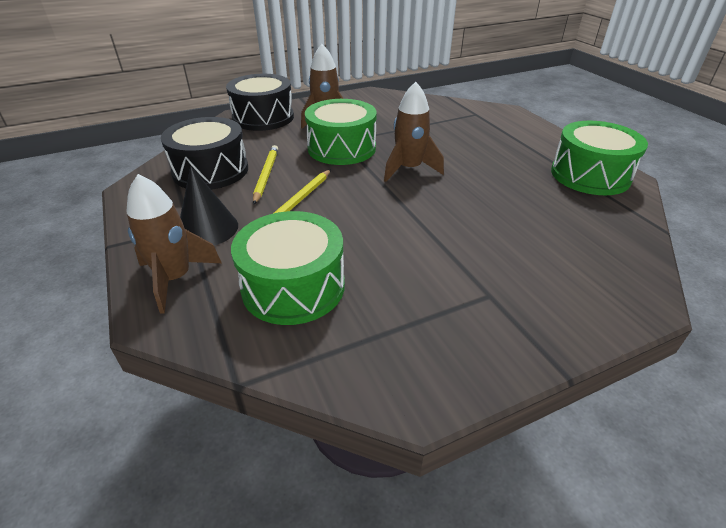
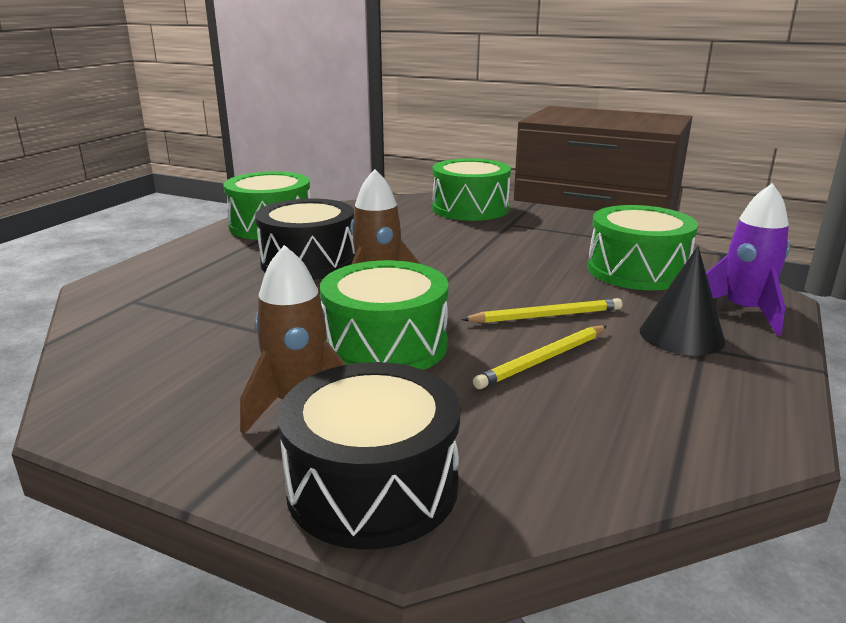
camera: 130 degrees left, 15 degrees down
brown rocket [126,174,222,314] -> purple rocket [706,183,790,336]
black drum [161,117,248,190] -> black drum moved to [255,198,355,280]
none -> green drum [432,158,511,221]

